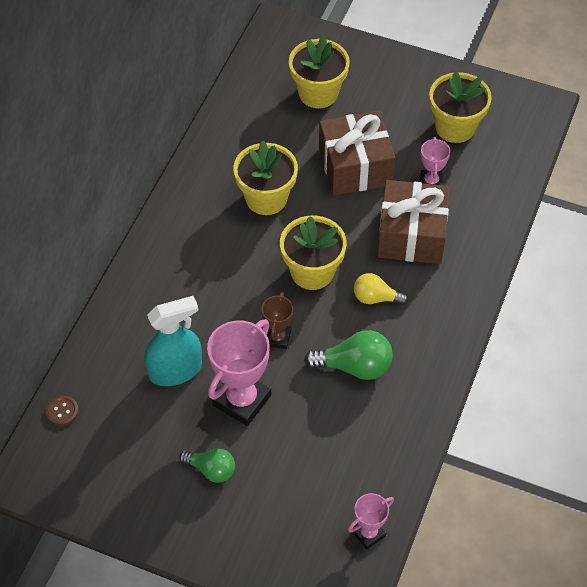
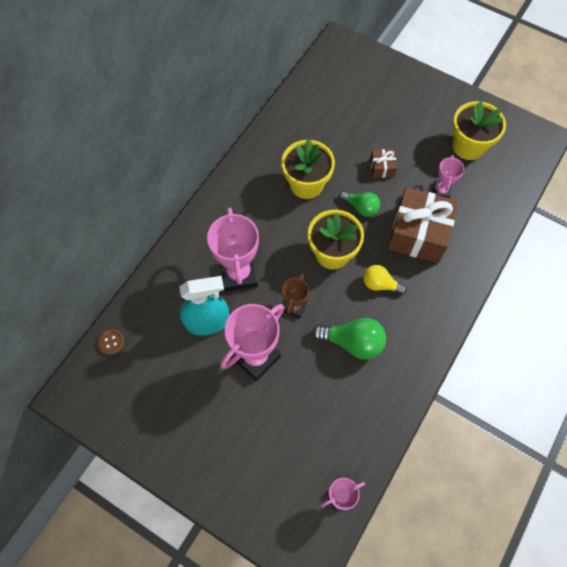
camera: 10 degrees right, 10 degrees up
green light bulb [179,449,235,483] -> green light bulb moved to [340,191,380,217]
yellow flower pot [289,35,350,108] -> none
brown gift [319,111,395,195] -> brown gift [370,149,397,178], size x0.45
none -> pink trophy [207,207,259,291]

